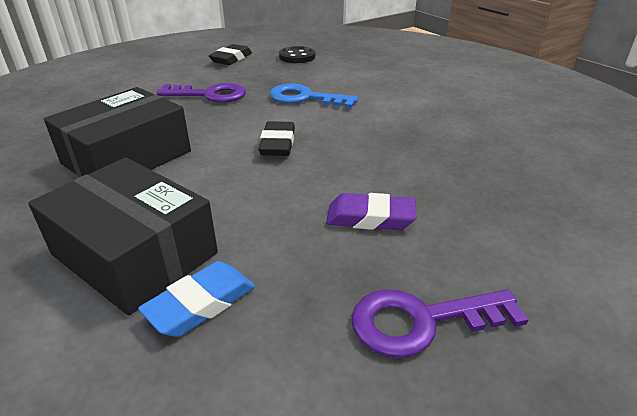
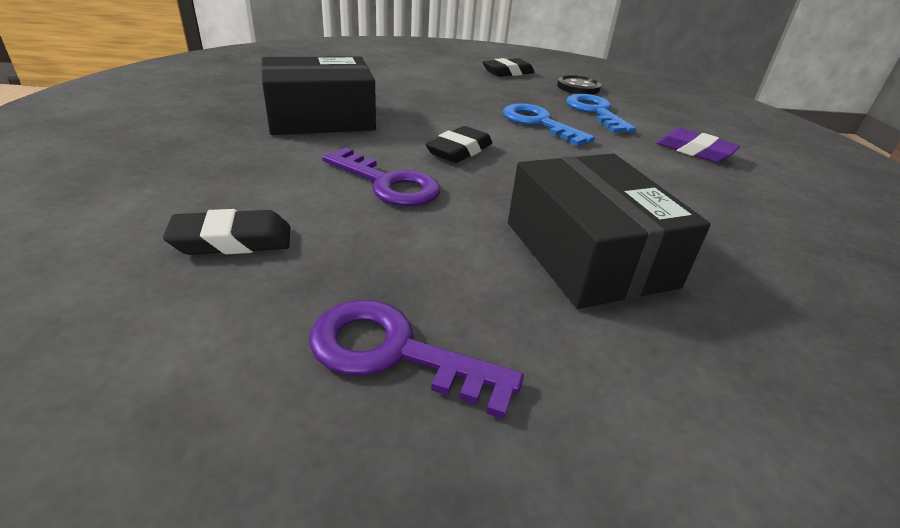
camera: 30 degrees right, 0 degrees up
black box [28,157,218,316] -> black box moved to [508,154,711,309]
blue eraser [138,261,255,337] -> black eraser [163,209,290,255]
purple key [157,83,246,103] -> purple key moved to [322,147,440,206]
purple eraser [326,193,417,230] -> purple eraser moved to [657,128,740,162]
none -> blue key [566,94,636,133]

